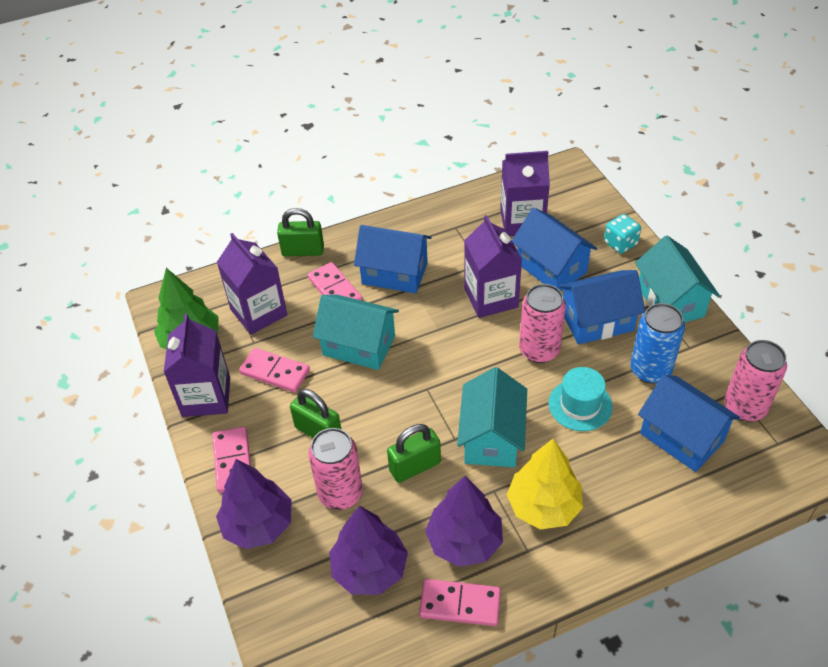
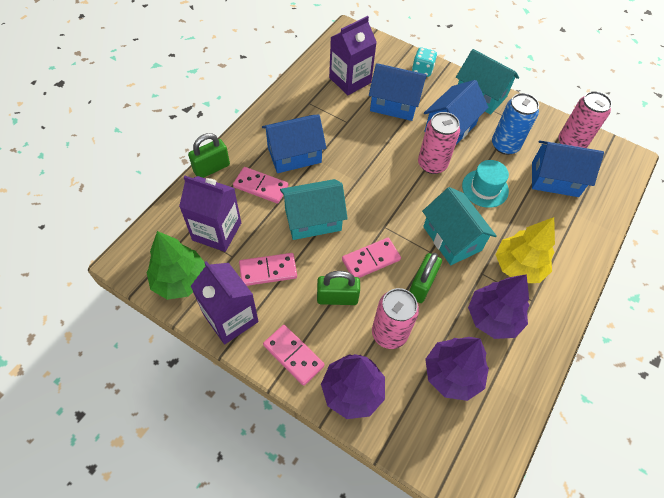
camera: 40 degrees left, 10 degrees up
pink domino [419,579,501,626] -> pink domino moved to [342,238,401,278]
purple carton [464,215,522,318] -> none

